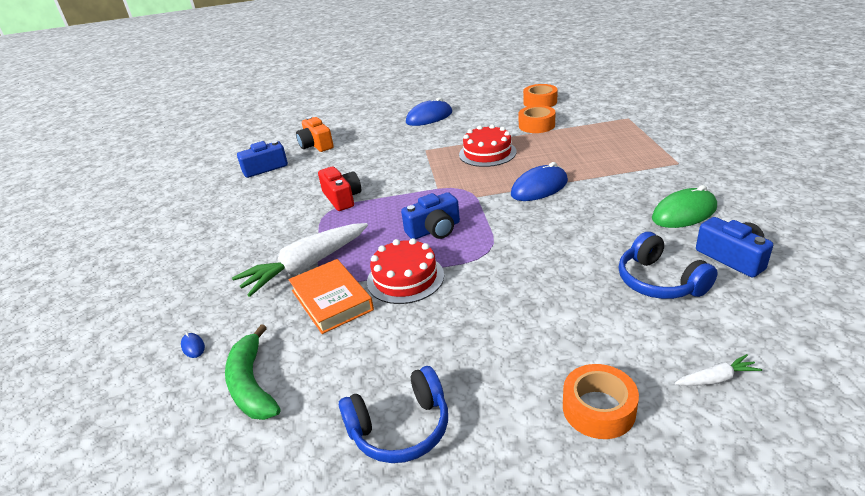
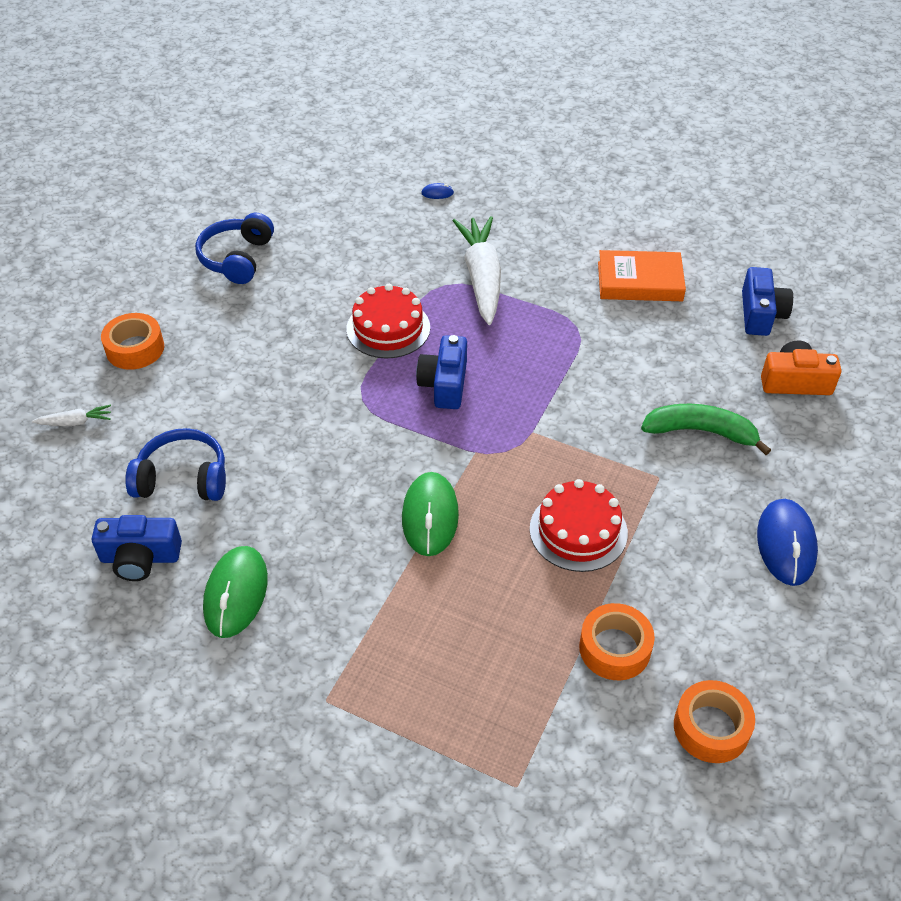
camera: 120 degrees right, 15 degrees up
green banana [225,324,280,420] -> green banana moved to [641,404,771,455]
orange book [288,259,374,334] -> orange book moved to [598,250,686,301]
red camera [318,167,361,211] -> none
blue mouse [511,162,568,201] -> green mouse [402,472,459,556]
white carrot [675,354,762,386] -> white carrot turned 120 degrees counterclockwise [32,405,111,426]

